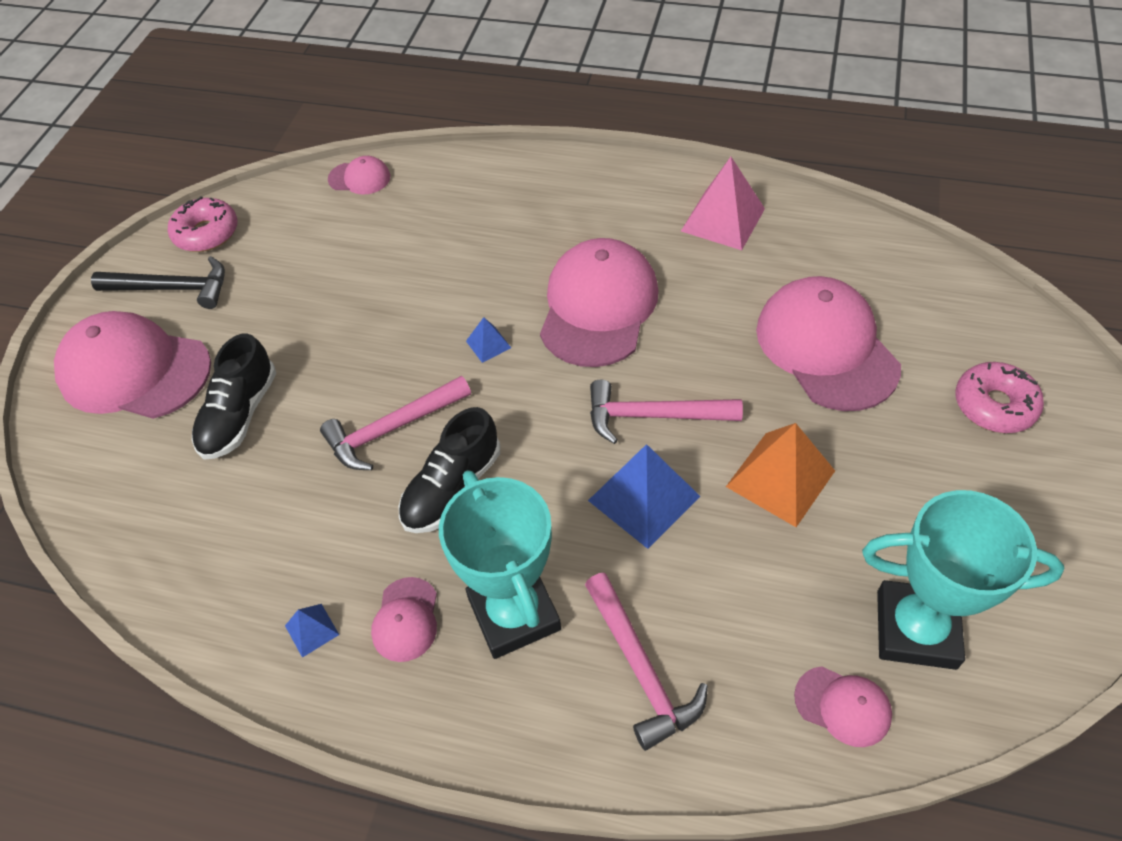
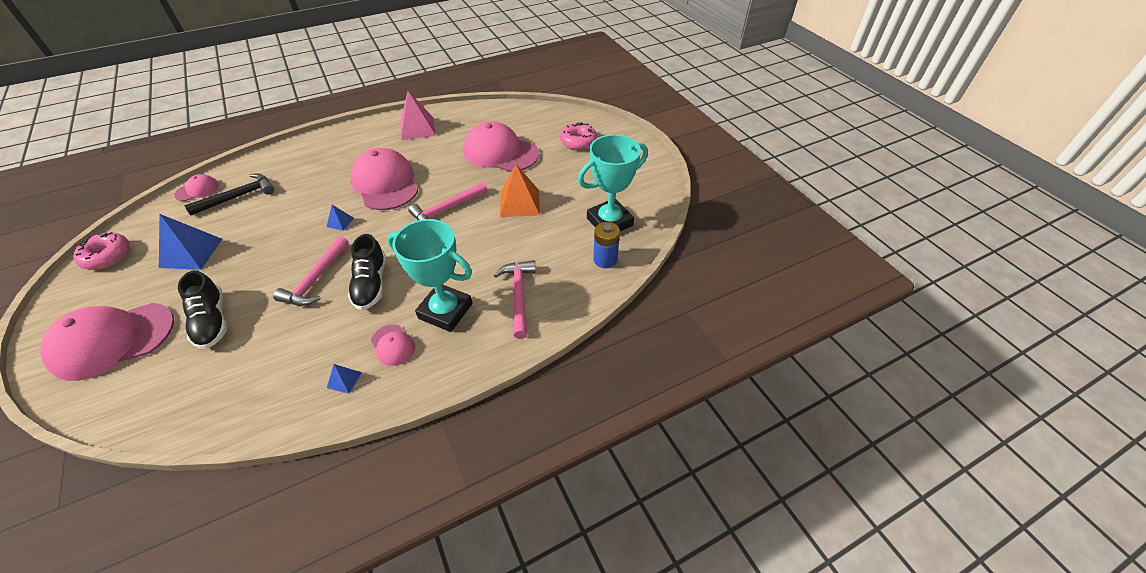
camera: 45 degrees left, 5 degrees down
black hammer [91,256,225,309] -> black hammer moved to [184,173,274,216]
pink hammer [585,573,708,751] -> pink hammer turned 120 degrees counterclockwise [494,260,536,339]
blue pyramid [588,444,700,549] -> blue pyramid moved to [159,214,222,270]
pink cap [794,666,892,747] -> blue battery [593,222,620,268]

